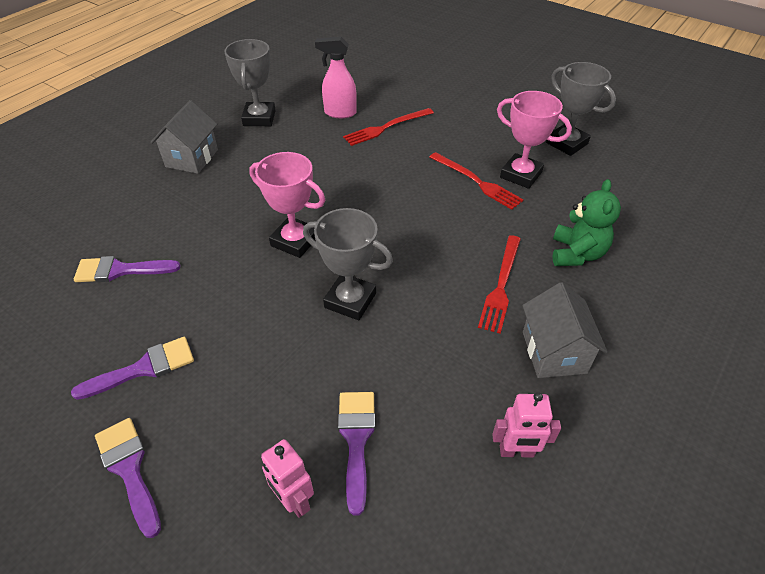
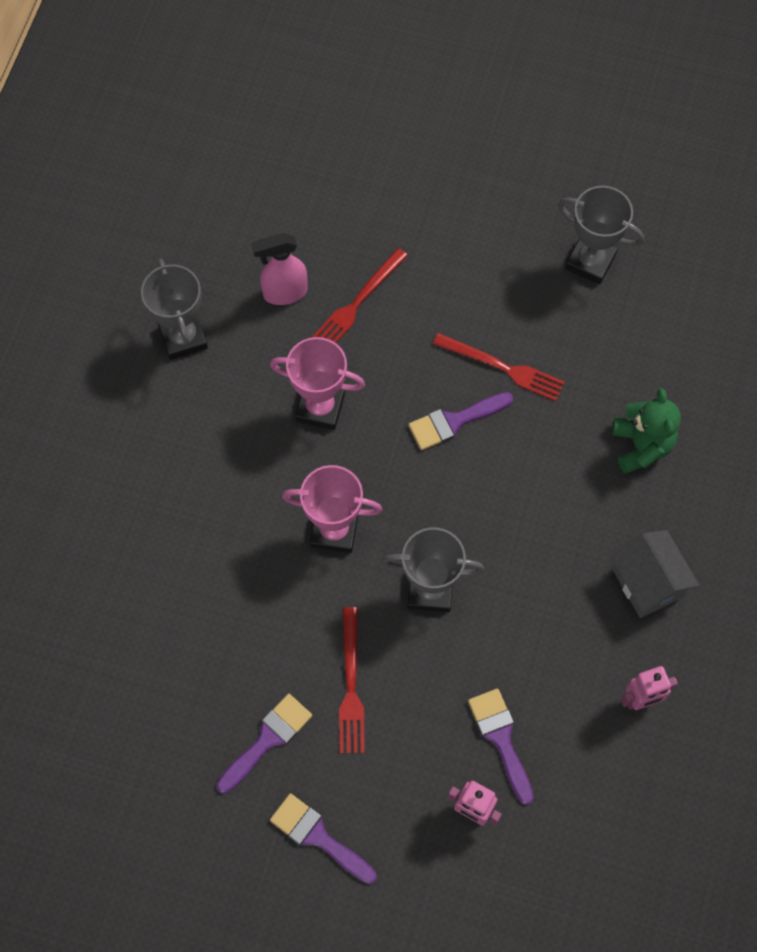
camera: 20 degrees left, 20 degrees up
purple brush [74,256,180,282] -> purple brush moved to [408,392,513,450]
grey house [150,100,218,174] -> none
red fork [478,235,521,334] -> red fork moved to [339,607,365,754]
pink trophy [497,91,572,189] -> pink trophy moved to [270,337,365,430]

